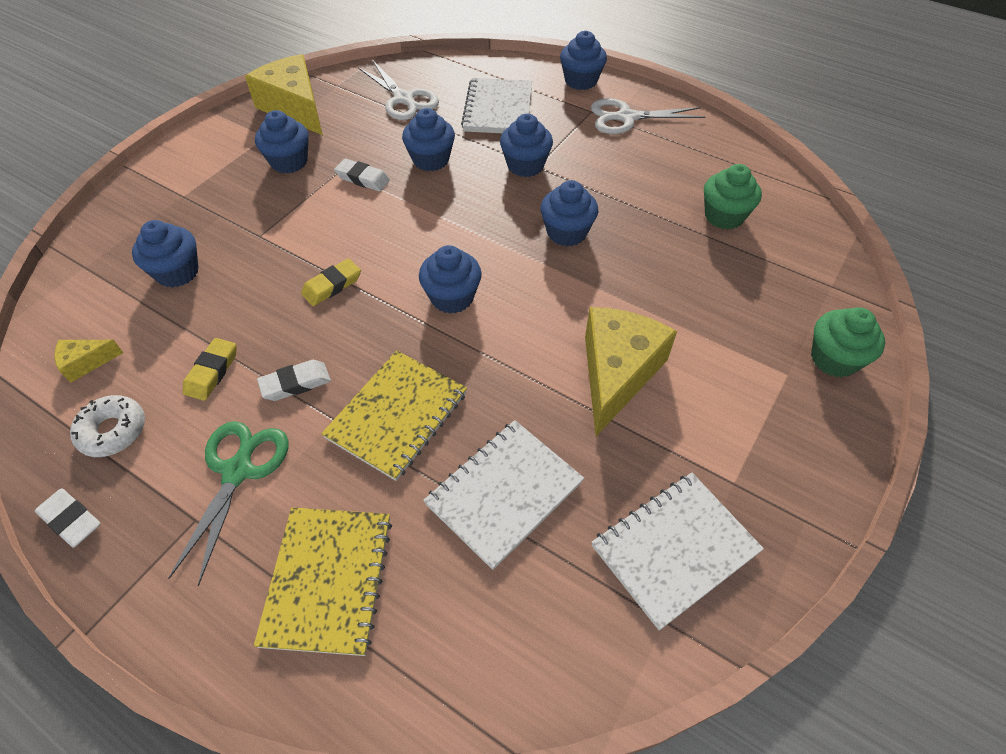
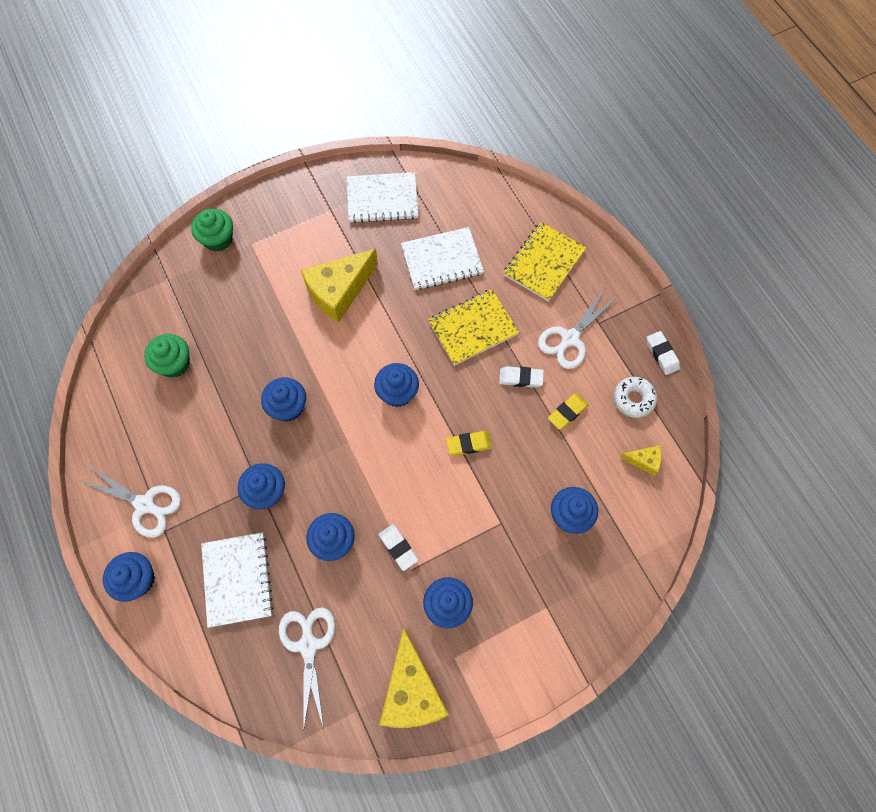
camera: 150 degrees left, 15 degrees up
green scissors [168,421,289,586] -> white scissors [538,290,618,369]
white notebook [461,78,532,133] -> white notebook turned 45 degrees counterclockwise [201,532,273,628]

